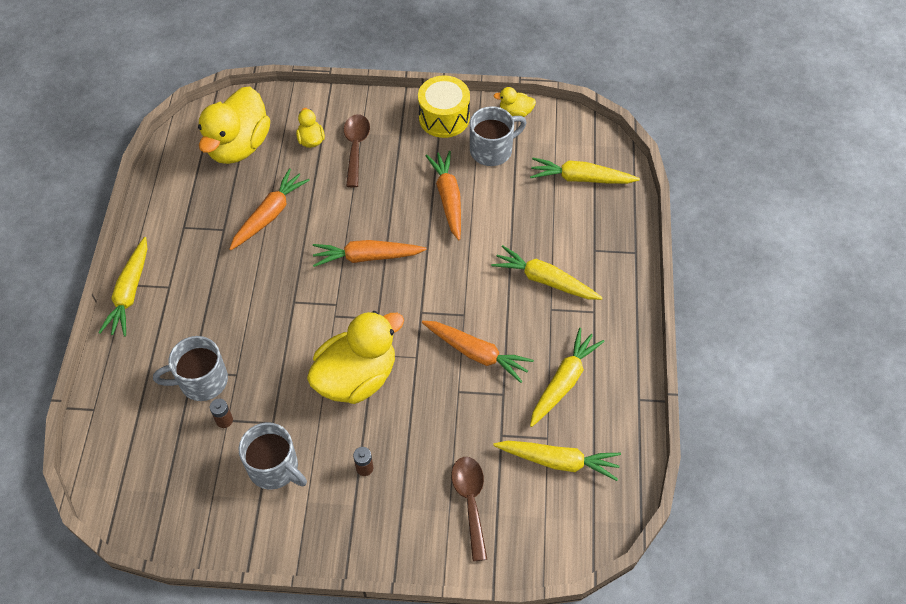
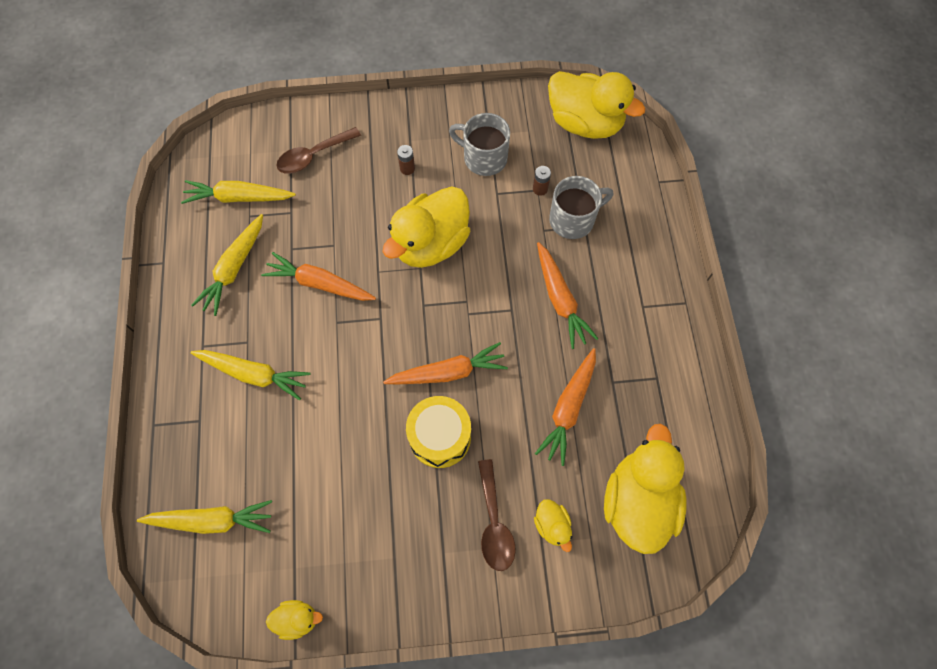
camera: 170 degrees right, 10 degrees up
yellow carrot [98,237,147,337] -> none
yellow drum [418,76,470,138] -> yellow drum moved to [406,396,471,468]
orange carrot [425,151,461,241] -> orange carrot moved to [537,242,599,349]
brown spoon [451,457,487,562] -> brown spoon turned 75 degrees clockwise [276,127,361,174]
grey mug [470,106,527,166] -> none
none -> yellow duck [548,71,645,139]

